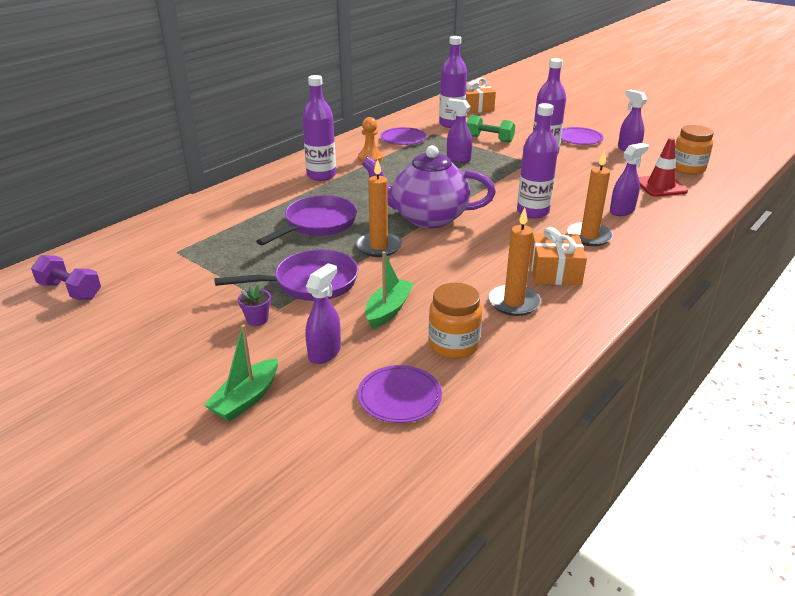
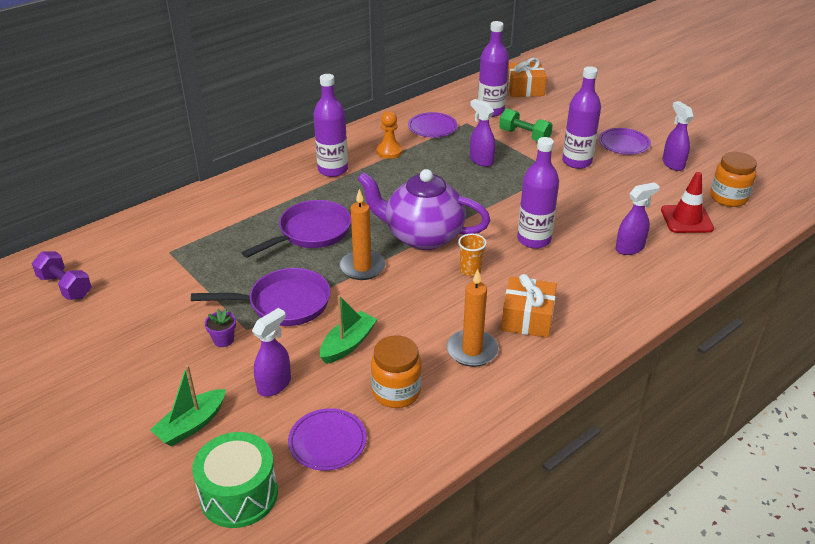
camera: 10 degrees right, 5 degrees up
orange candle [567,150,613,246] -> none
none -> green drum [192,432,278,528]
none -> orange cup [458,234,487,276]

